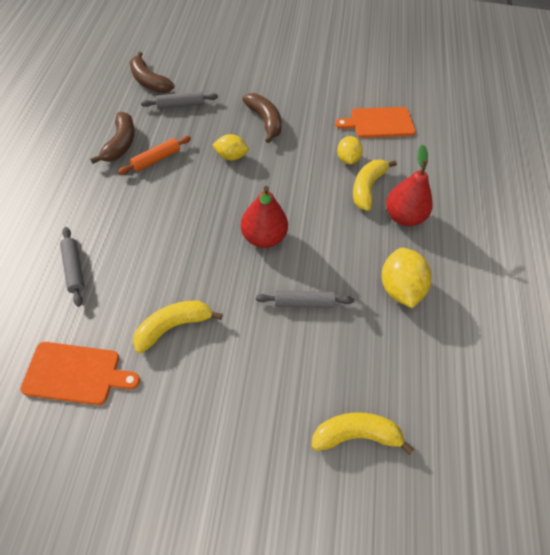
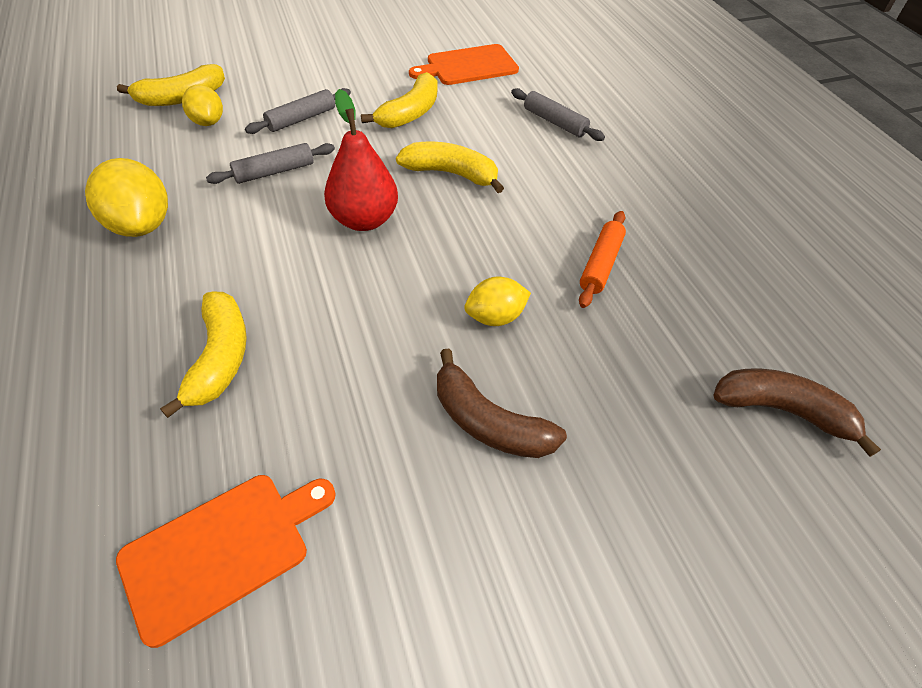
camera: 155 degrees right, 5 degrees down
brown banana [90,112,135,164] -> none
grey rolling pin [141,91,218,109] -> grey rolling pin moved to [245,88,351,134]
yellow lemon [337,136,363,164] -> yellow lemon moved to [182,84,223,126]
red pear [386,145,433,226] -> none
none -> yellow banana [396,142,504,193]

